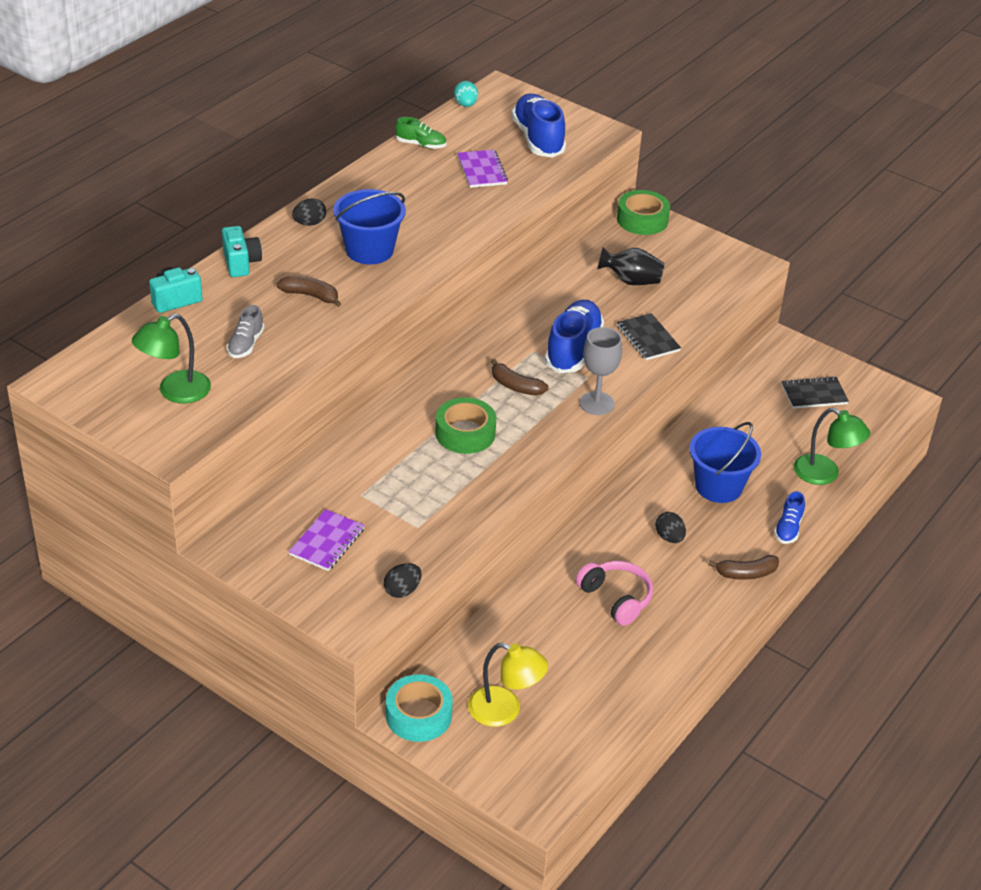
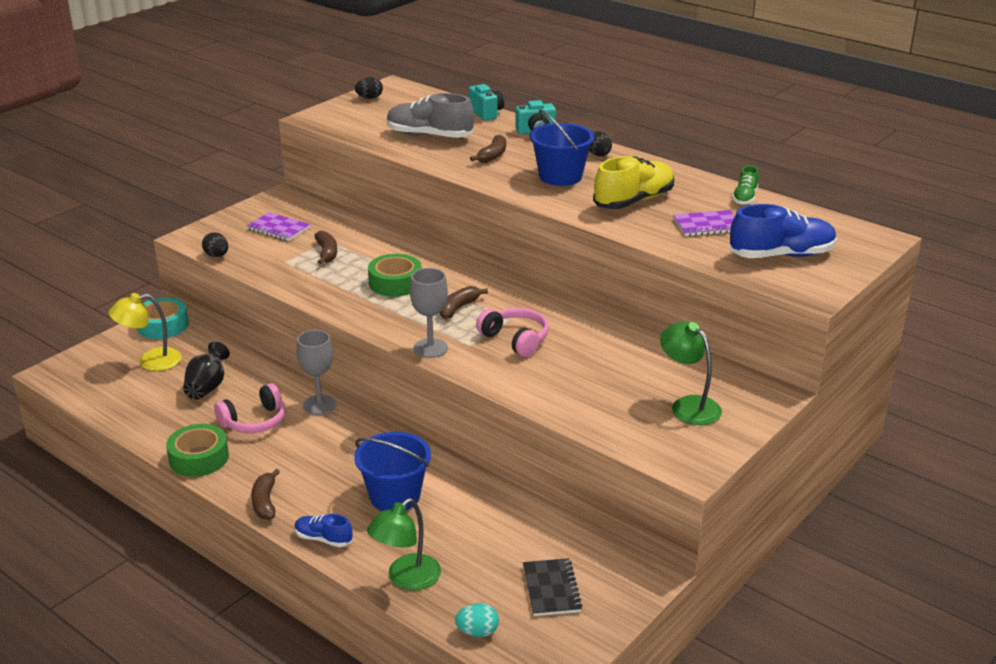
camera: 95 degrees right, 10 degrees down
green lamp [132,314,211,403] -> green lamp moved to [660,321,722,425]
grey shoe [227,305,264,358] -> grey shoe [387,93,474,138], size x1.90
turquoise egg [454,81,478,107] -> turquoise egg moved to [455,603,499,637]
yellow lamp [468,643,548,727] -> yellow lamp turned 45 degrees clockwise [108,293,182,371]
blue shoe [545,300,604,373] -> pink headphones [476,308,549,357]
black vase [597,247,665,285] -> black vase moved to [183,342,230,400]
green tape [617,190,670,235] -> green tape moved to [166,424,229,477]
black notebook [617,313,681,360] -> none
black egg [656,512,686,543] -> black egg moved to [355,77,383,99]
none -> grey goblet [297,330,336,415]
none -> brown banana [314,231,337,264]
none -> yellow shoe [593,156,674,209]

